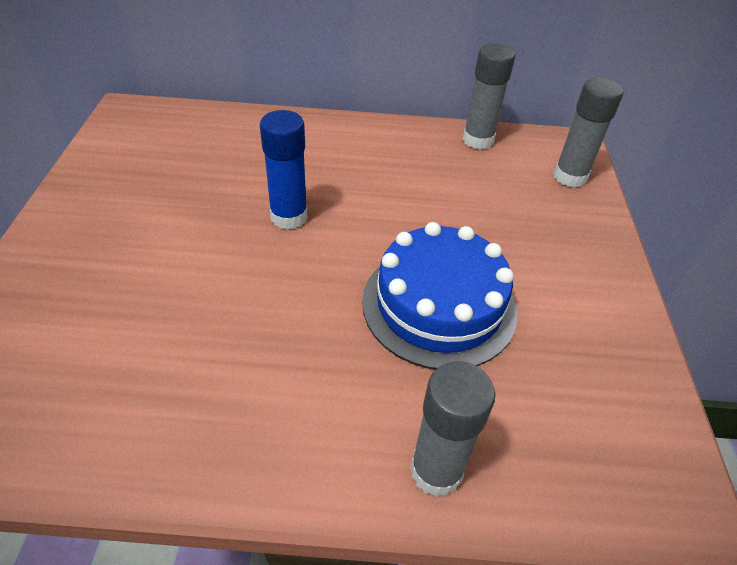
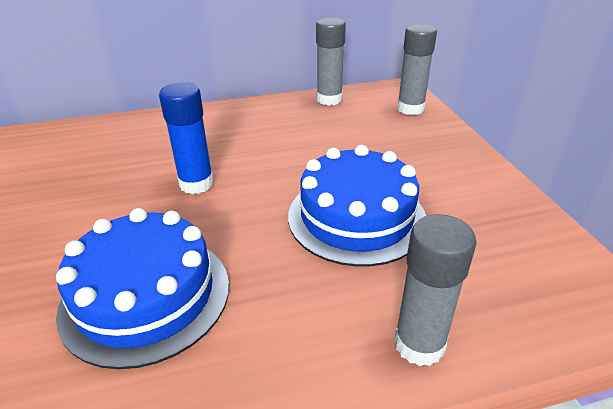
camera: 15 degrees left, 10 degrees down
none -> blue cake [56,208,229,369]

